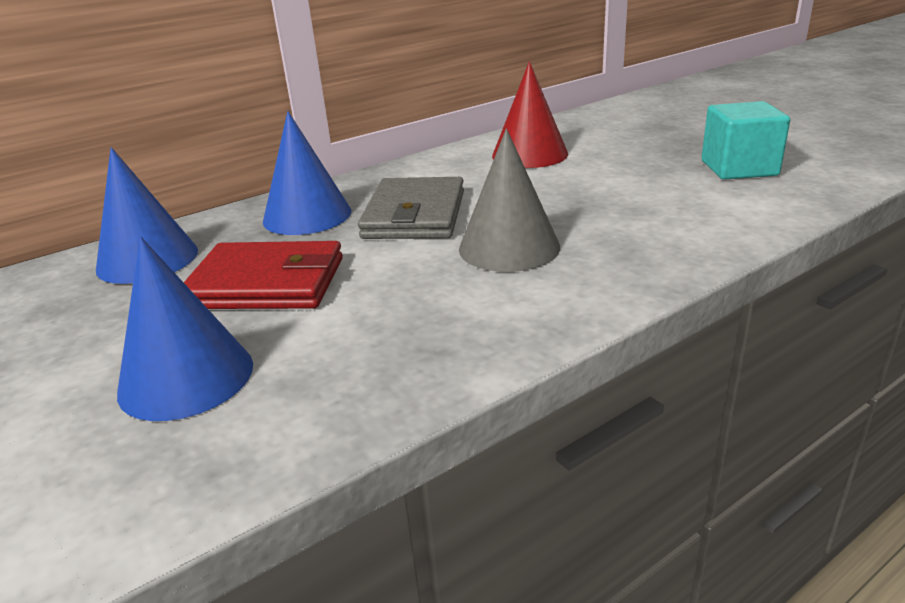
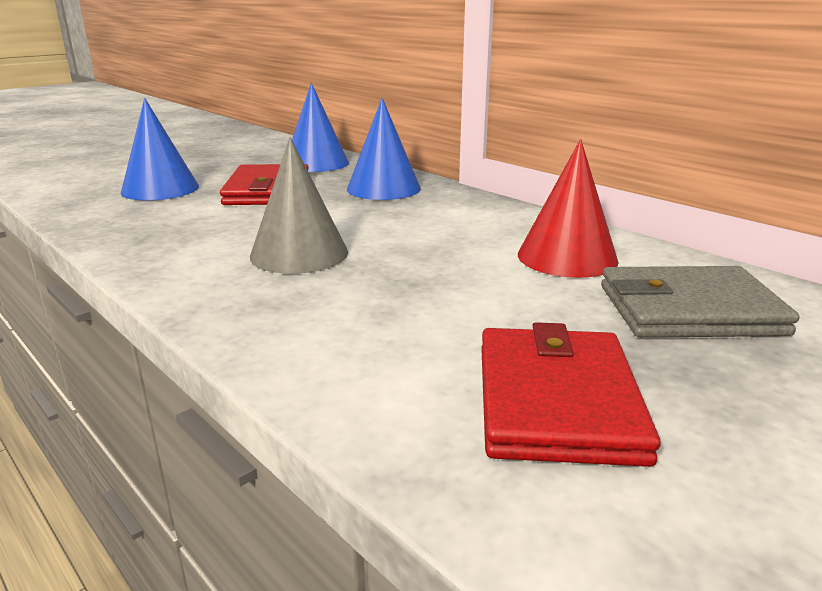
camera: 80 degrees right, 5 degrees down
grey wallet [358,177,464,239] -> grey wallet moved to [601,266,799,338]
turquoise cube [701,101,790,180] -> red wallet [481,322,661,467]

